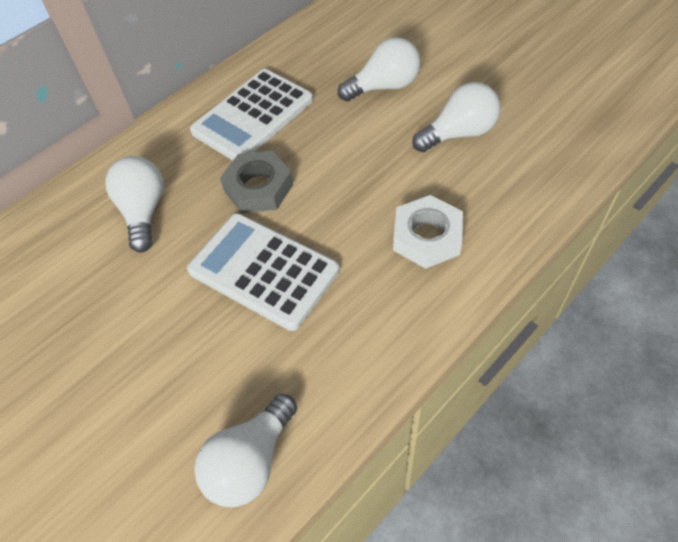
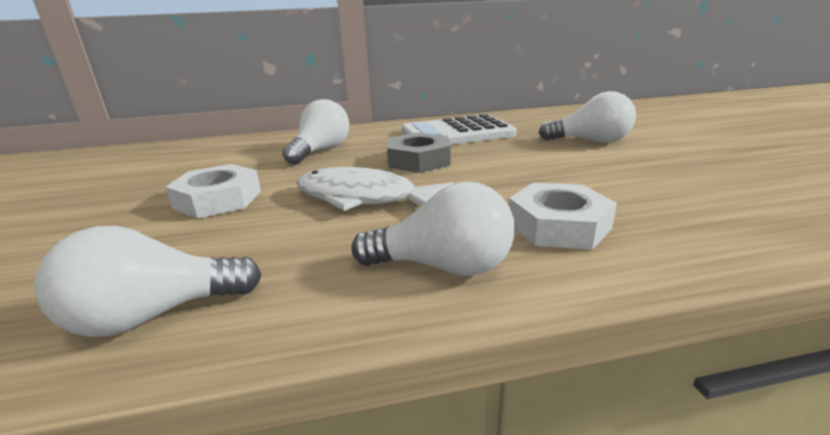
camera: 30 degrees right, 30 degrees down
white calculator [187,213,339,331] -> white fish [296,167,454,211]
white light bulb [412,82,501,152] -> white light bulb moved to [352,181,515,276]
none -> white nut [165,164,261,219]

